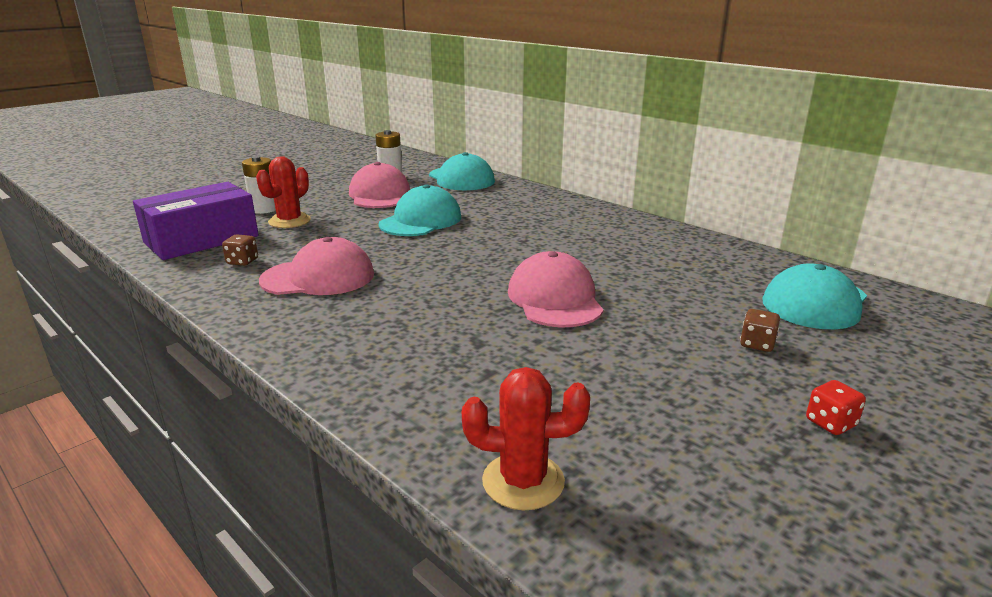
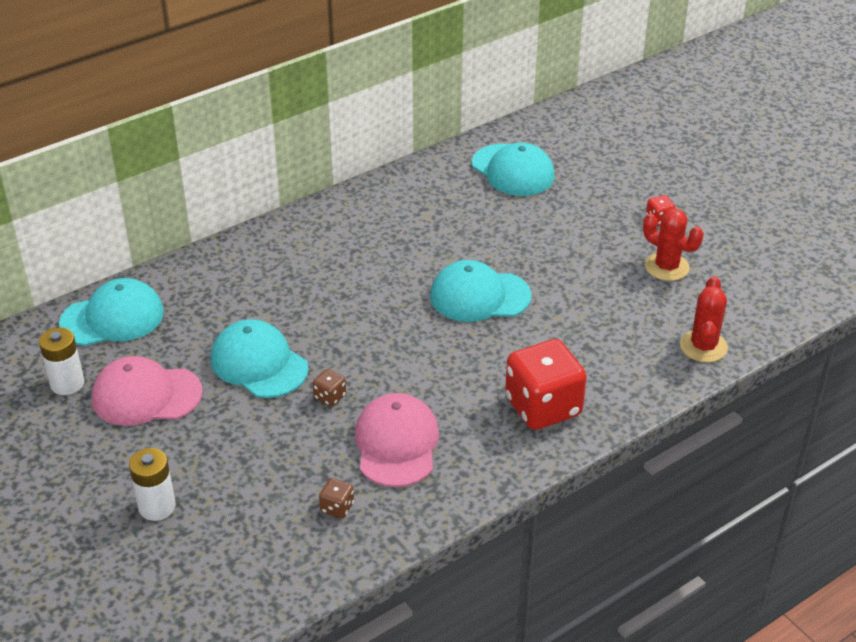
camera: 80 degrees left, 15 degrees up
purple box [133,182,259,260] -> none
red cactus [256,156,311,228] -> red cactus moved to [643,208,703,281]
pink cap [508,251,603,327] -> turquoise cap [430,260,532,322]
brown dice [740,309,780,352] -> brown dice moved to [313,369,346,407]
none -> red dice [505,339,587,430]

